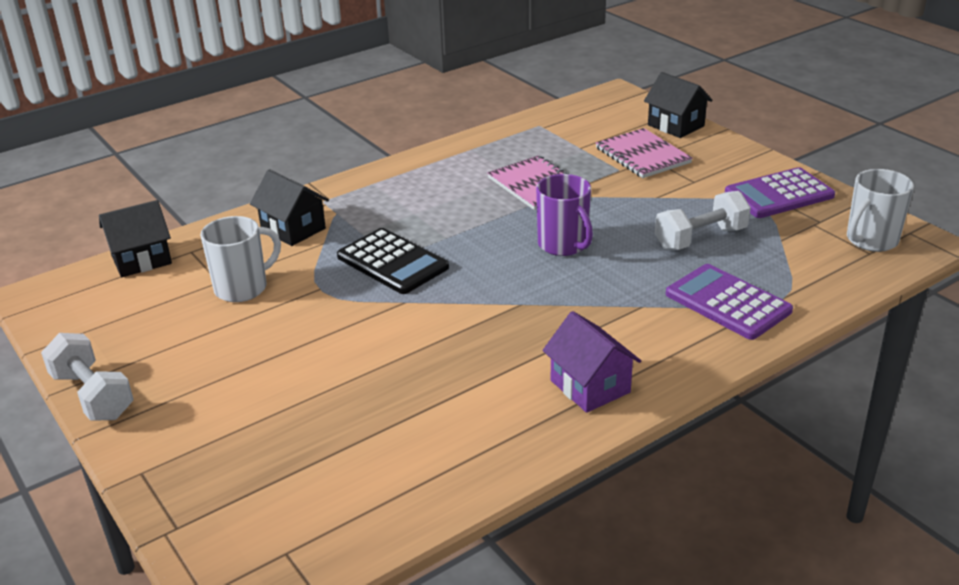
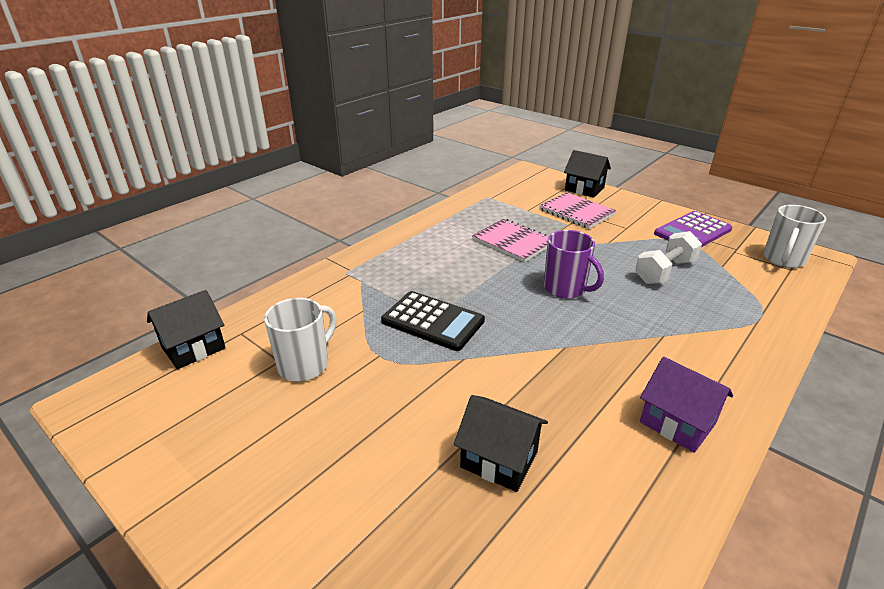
camera: 15 degrees left, 0 degrees up
white dumbbell [41,333,134,421] -> none
black house [250,169,329,246] -> black house moved to [454,395,548,492]
purple calculator [666,264,793,340] -> none

